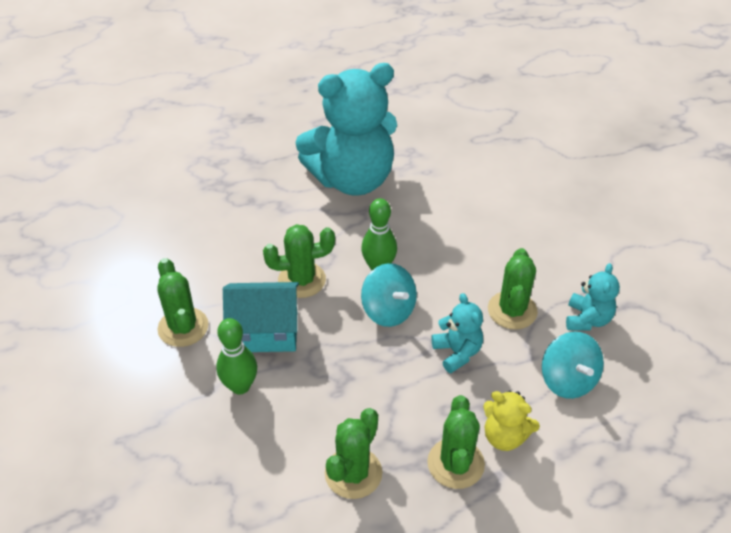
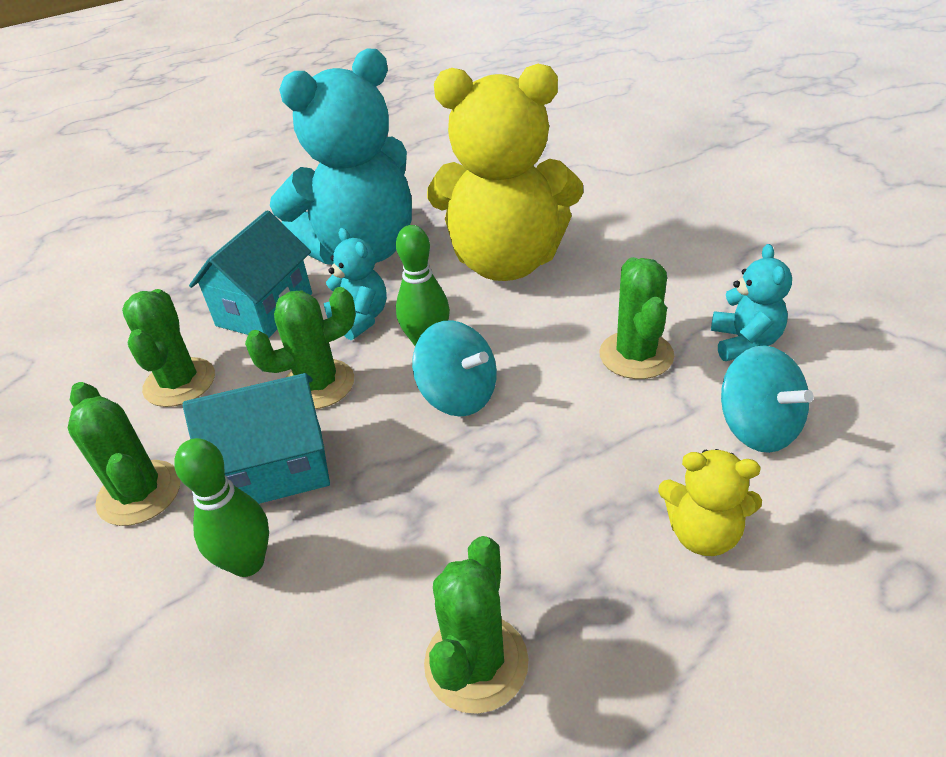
camera: 10 degrees left, 5 degrees down
green cactus [427,395,485,489] -> green cactus moved to [122,289,215,407]
turquoise teddy bear [432,293,483,373] -> turquoise teddy bear moved to [323,228,387,340]
none -> turquoise house [189,210,312,338]
none -> yellow teddy bear [427,64,583,281]

